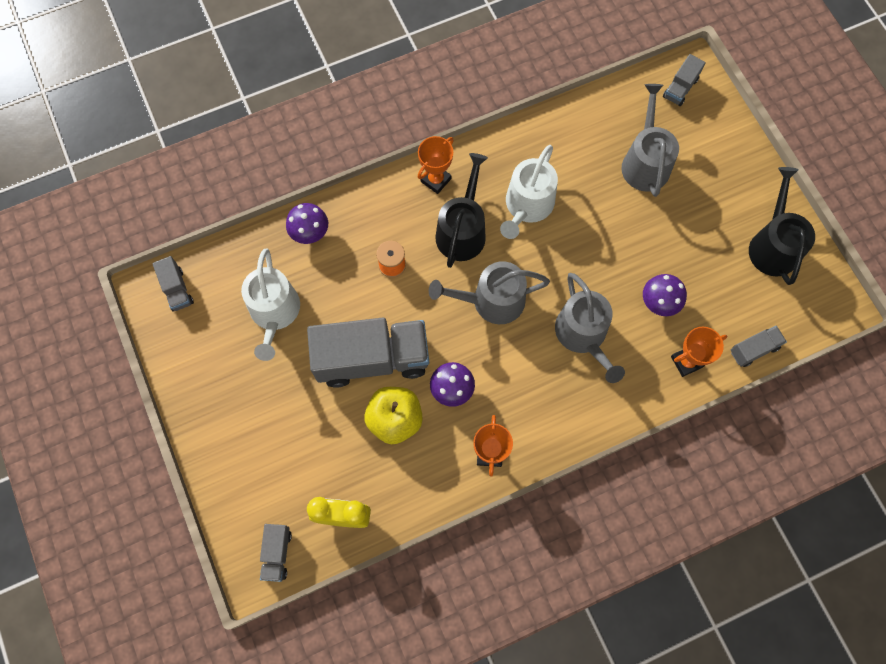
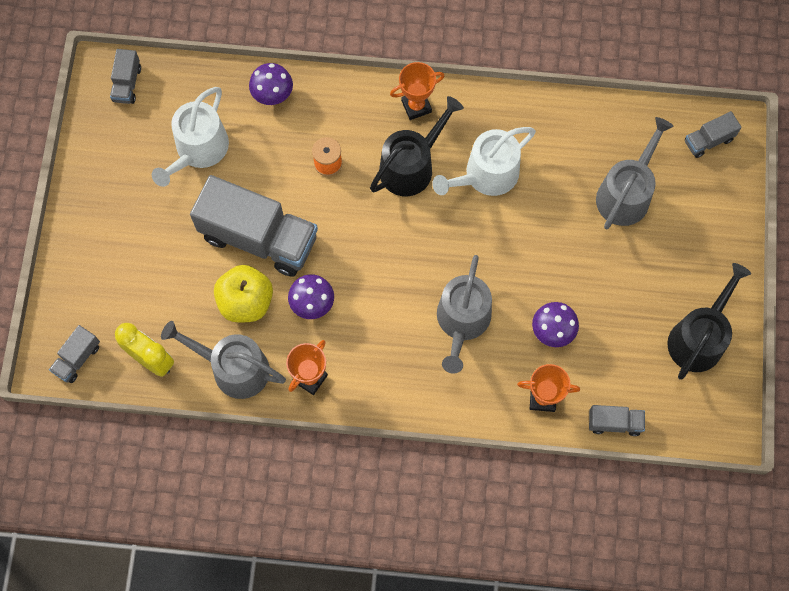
camera: 30 degrees right, 0 degrees up
grey watering can [429,261,550,324] -> grey watering can moved to [161,321,286,399]

